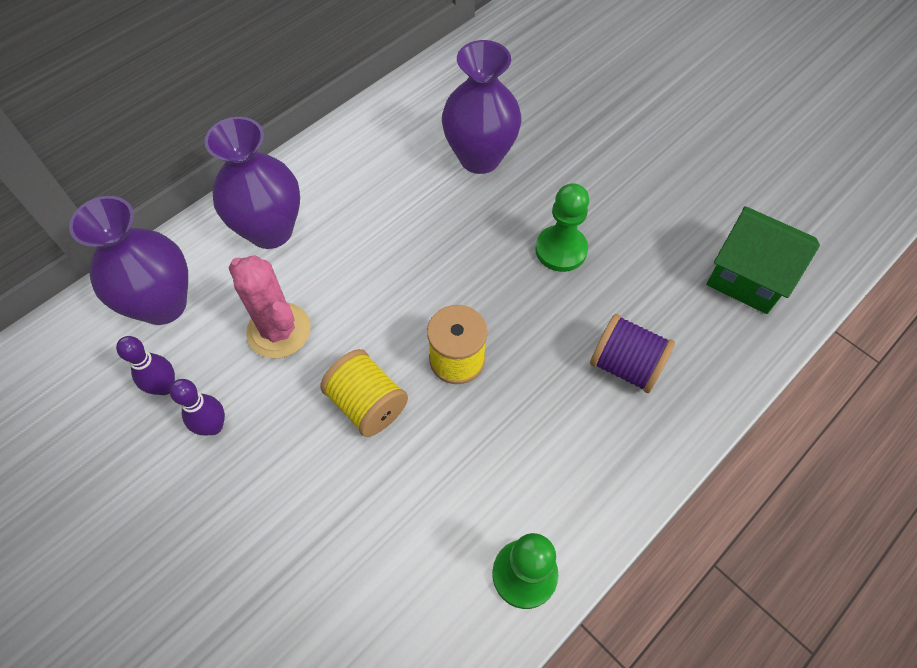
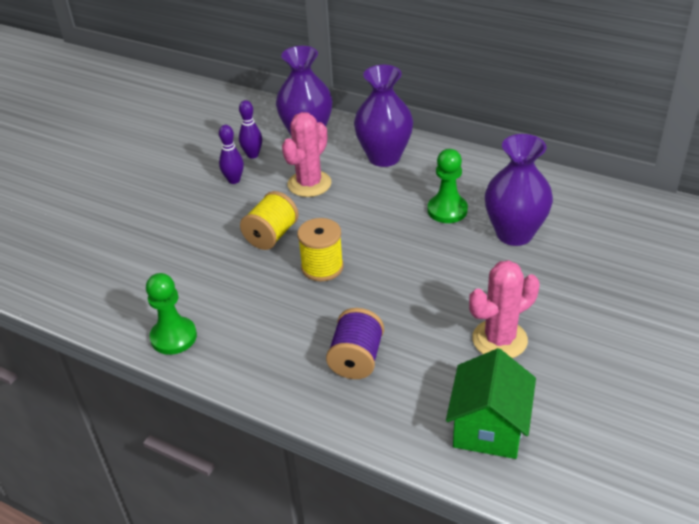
camera: 75 degrees right, 20 degrees down
green pawn [535,183,589,272] -> green pawn moved to [428,149,468,223]
none -> pink cactus [469,260,540,358]

